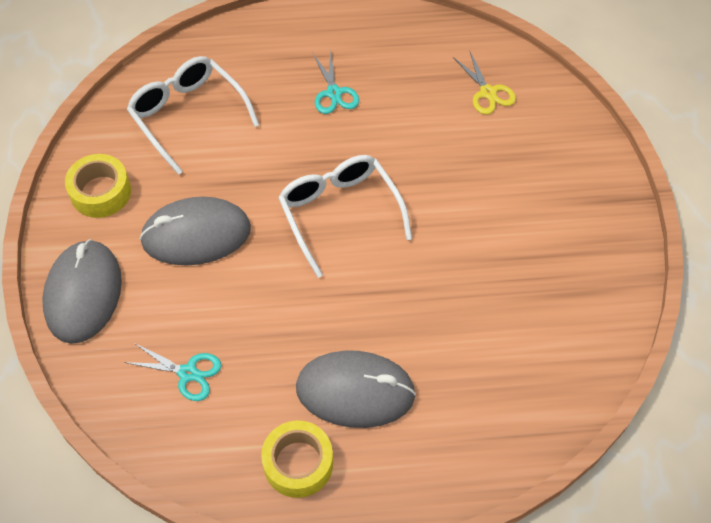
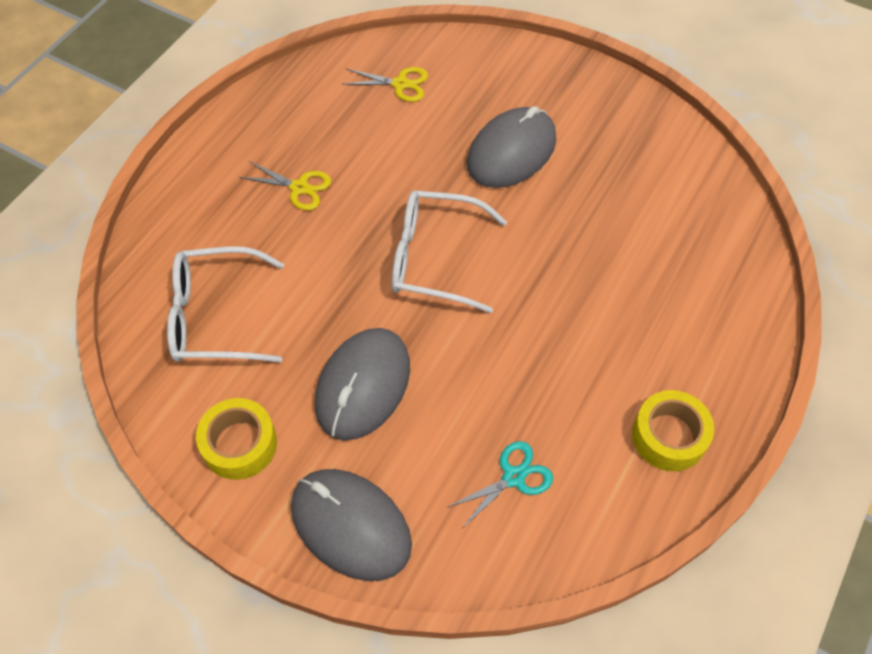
camera: 55 degrees left, 0 degrees up
grey mouse [296,350,416,428] -> grey mouse moved to [467,106,556,188]
turquoise scissors [313,52,359,114] -> yellow scissors [239,161,331,210]

